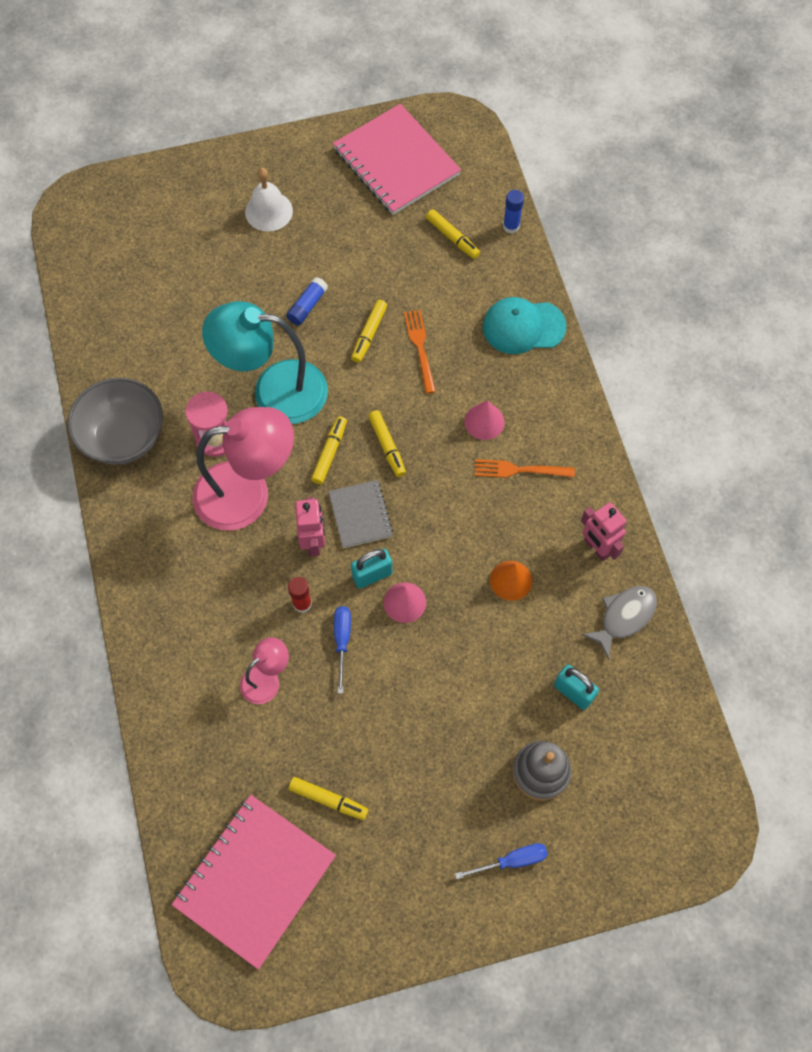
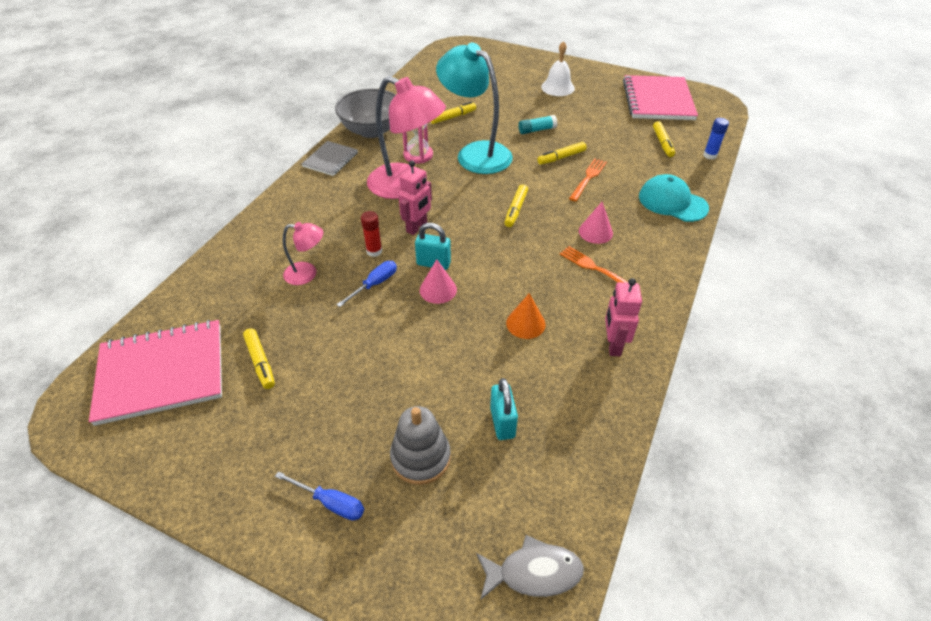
camera: 40 degrees right, 20 degrees down
blue glue stick [286,277,328,326] -> turquoise glue stick [518,115,557,134]
yellow marker [311,416,347,484] -> yellow marker moved to [431,101,476,124]
grey notebook [328,480,393,548] -> grey notebook moved to [302,141,358,176]
grey fish [582,586,657,660] -> grey fish moved to [476,535,584,600]

